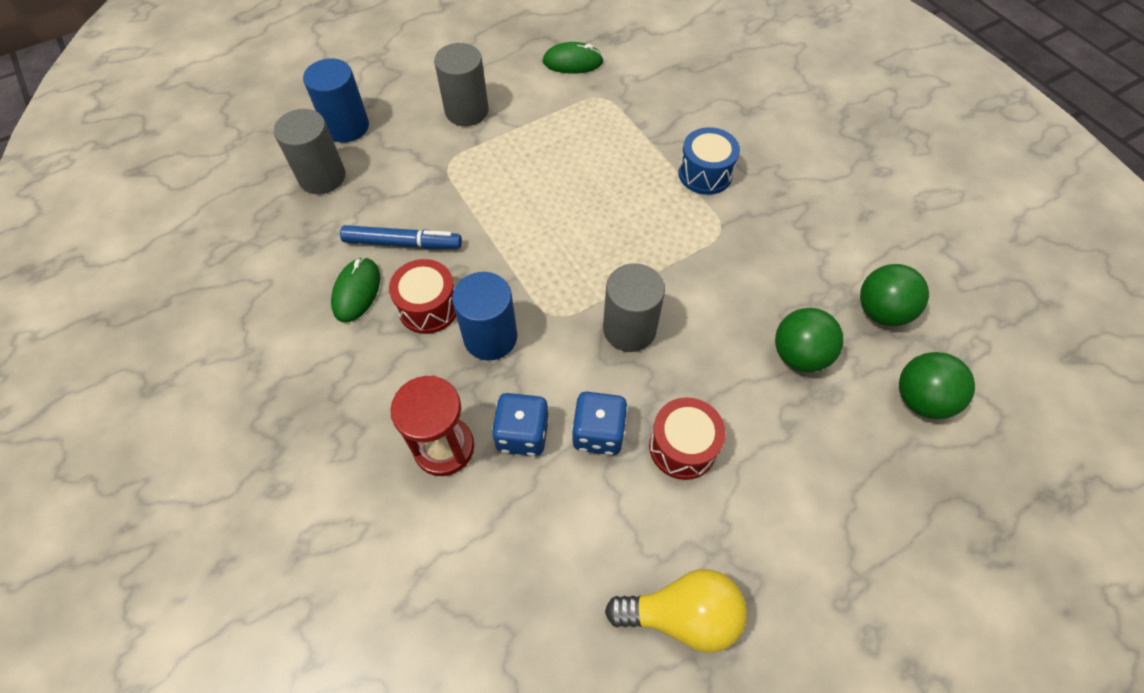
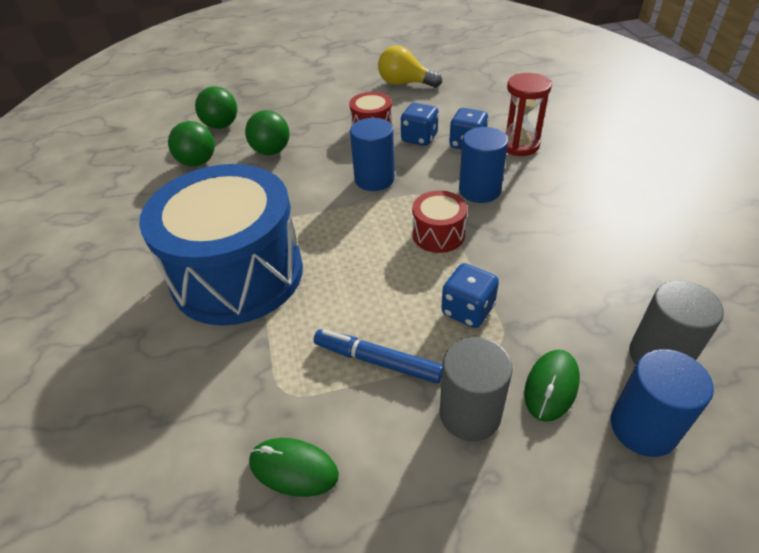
camera: 160 degrees left, 15 degrees down
green mouse [331,257,380,322] -> green mouse moved to [524,350,580,422]
blue marker [340,225,462,249] -> blue marker moved to [314,329,443,383]
red drum [389,259,456,334] -> red drum moved to [412,191,467,253]
grey cylinder [603,263,665,352] -> blue cylinder [350,118,395,191]
blue drum [678,127,740,195] -> blue drum [139,164,303,325], size x2.36
none -> blue dice [441,263,499,328]

